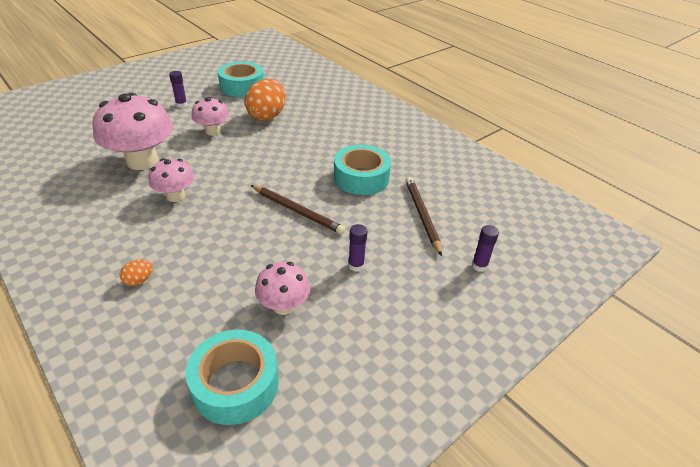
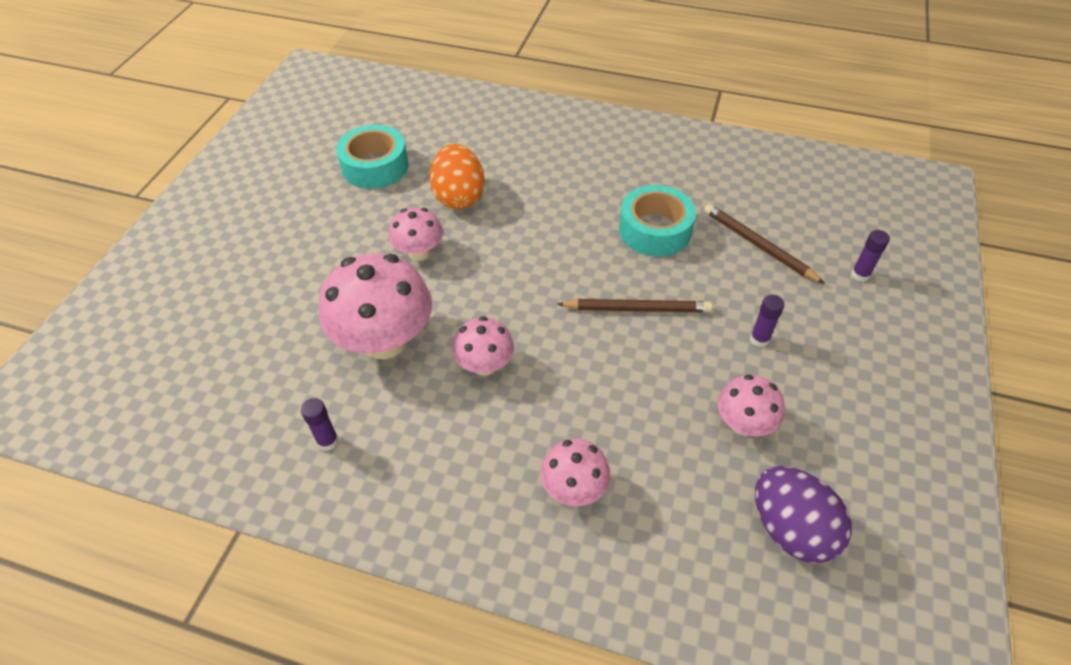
camera: 30 degrees left, 10 degrees up
orange egg [120,260,153,286] -> pink mushroom [541,439,610,506]
purple glue stick [169,71,188,108] -> purple glue stick moved to [301,398,339,451]
turquoise tape [186,330,279,425] -> purple egg [755,466,852,563]

